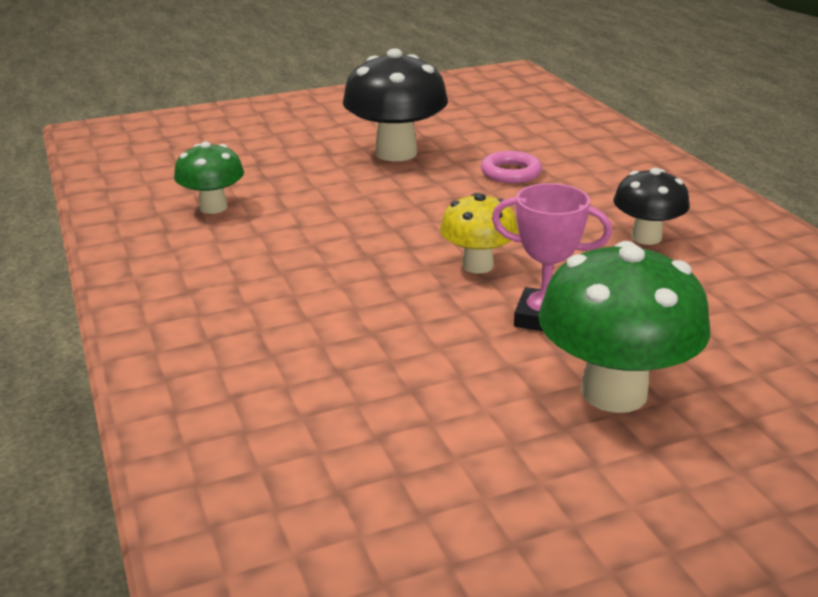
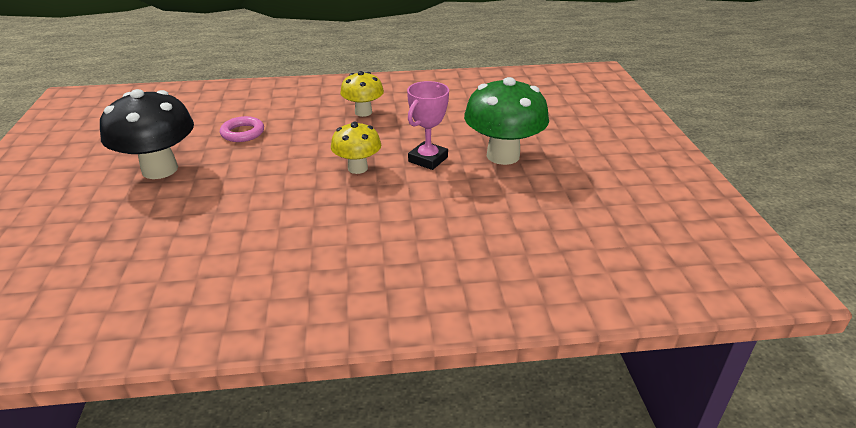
camera: 75 degrees left, 5 degrees up
green mushroom [174,142,244,214] -> none
black mushroom [614,168,690,245] -> yellow mushroom [340,71,384,117]

